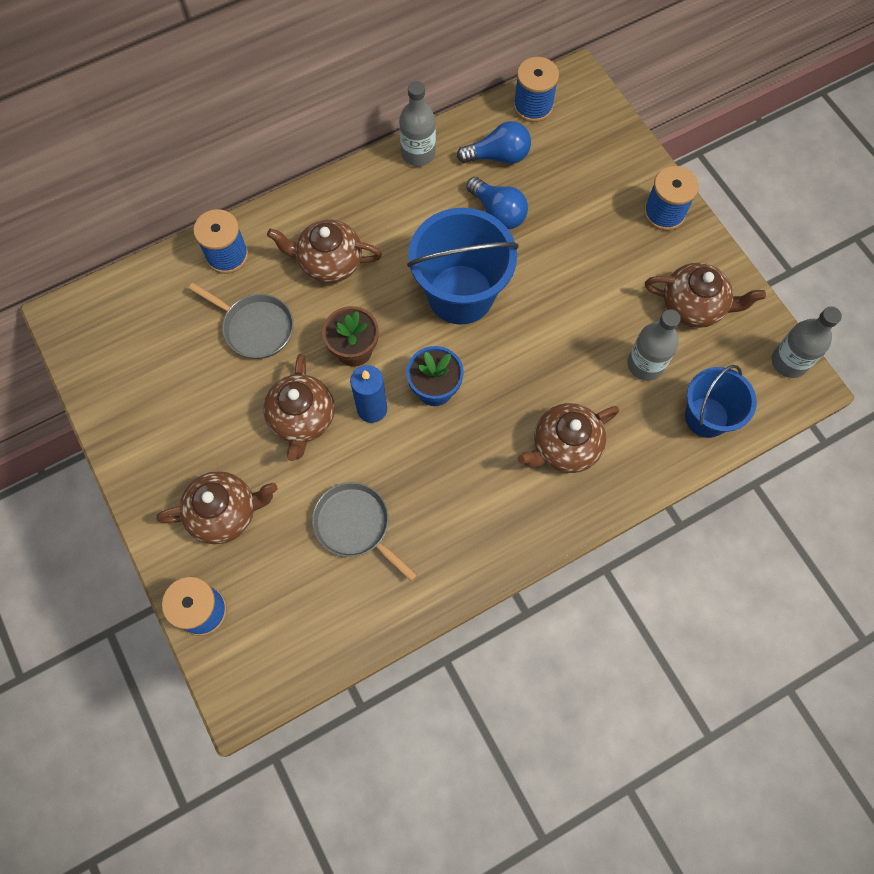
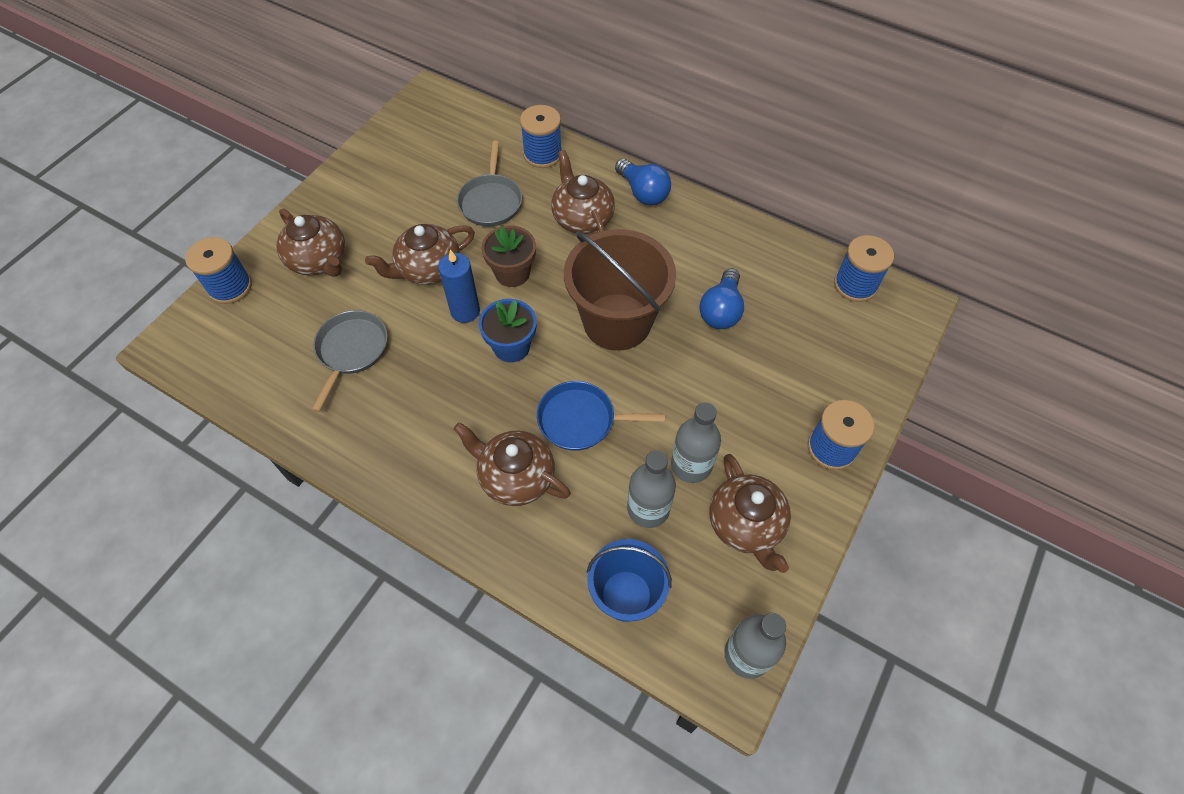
camera: 60 degrees right, 10 degrees down
grey bottle [399,81,436,166] -> grey bottle moved to [671,402,721,483]
blue bucket [407,208,519,325] -> brown bucket [564,229,676,351]
blue light bulb [457,121,531,164] -> blue light bulb moved to [615,159,671,205]
none -> blue pan [537,381,665,451]

